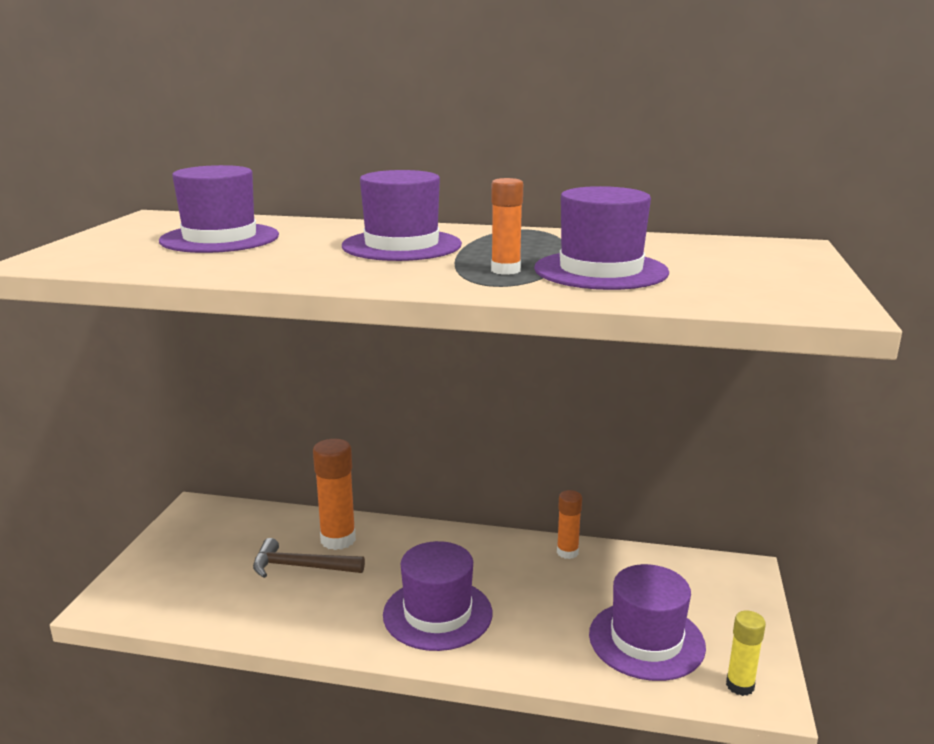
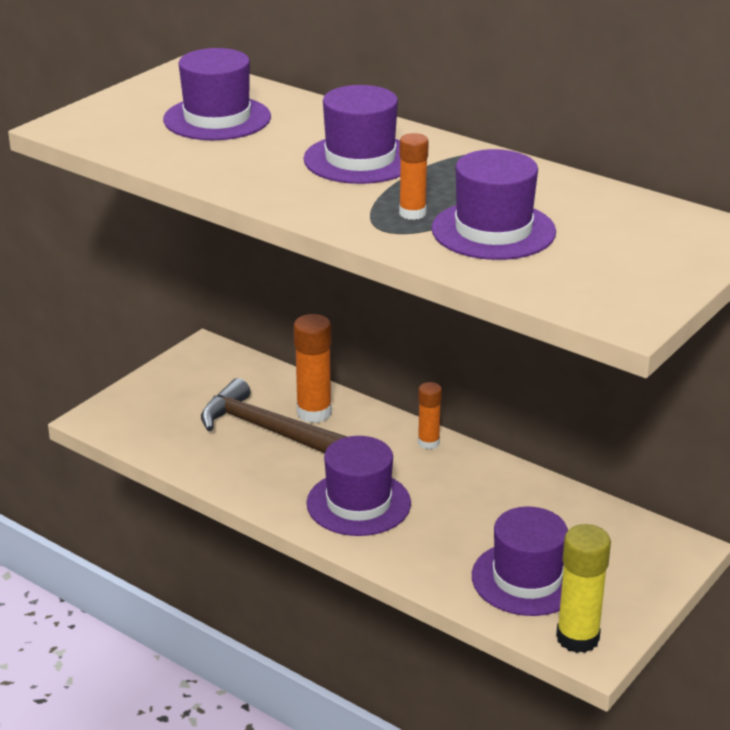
camera: 25 degrees right, 10 degrees up
brown hammer [253,538,365,578] -> brown hammer [201,378,347,453], size x1.50
orange glue stick [557,490,582,559] -> orange glue stick moved to [418,382,442,449]
yellow glue stick [726,611,766,696] -> yellow glue stick [556,524,611,653], size x1.64

